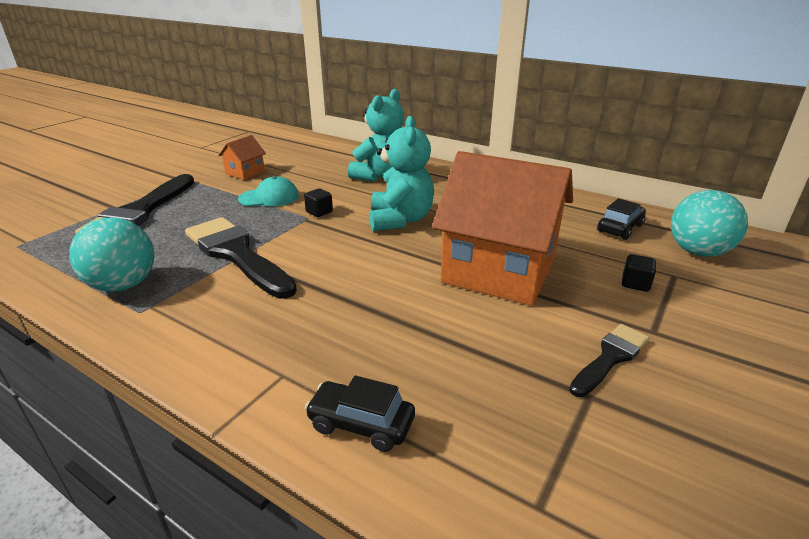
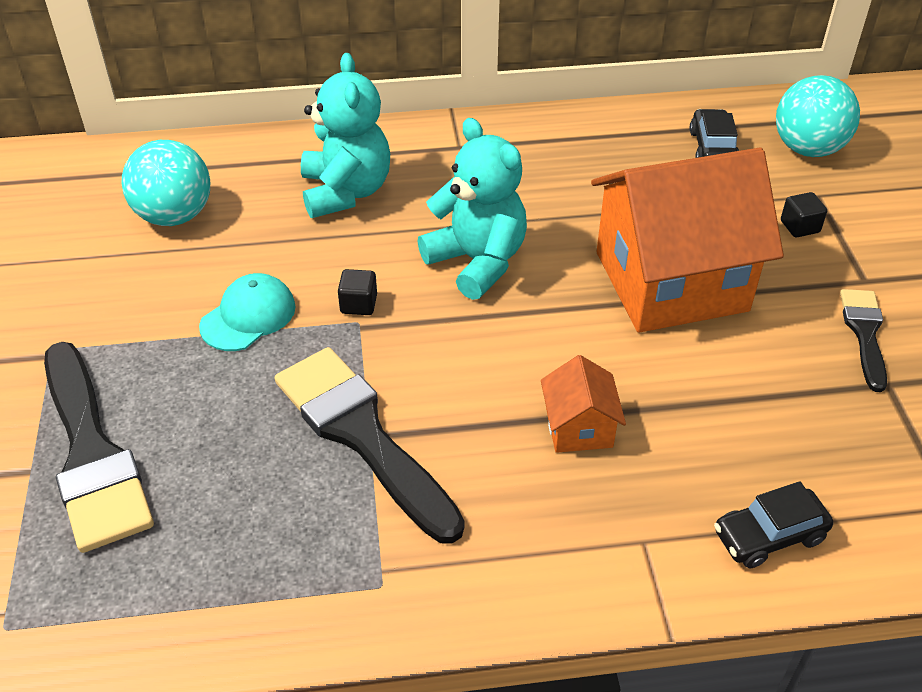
camera: 40 degrees left, 15 degrees up
turquoise ball [69,218,154,292] -> turquoise ball moved to [122,140,210,226]
black brush [185,217,297,299] -> black brush turned 45 degrees clockwise [275,347,465,544]
orange house [218,135,266,180] -> orange house moved to [541,355,626,453]

